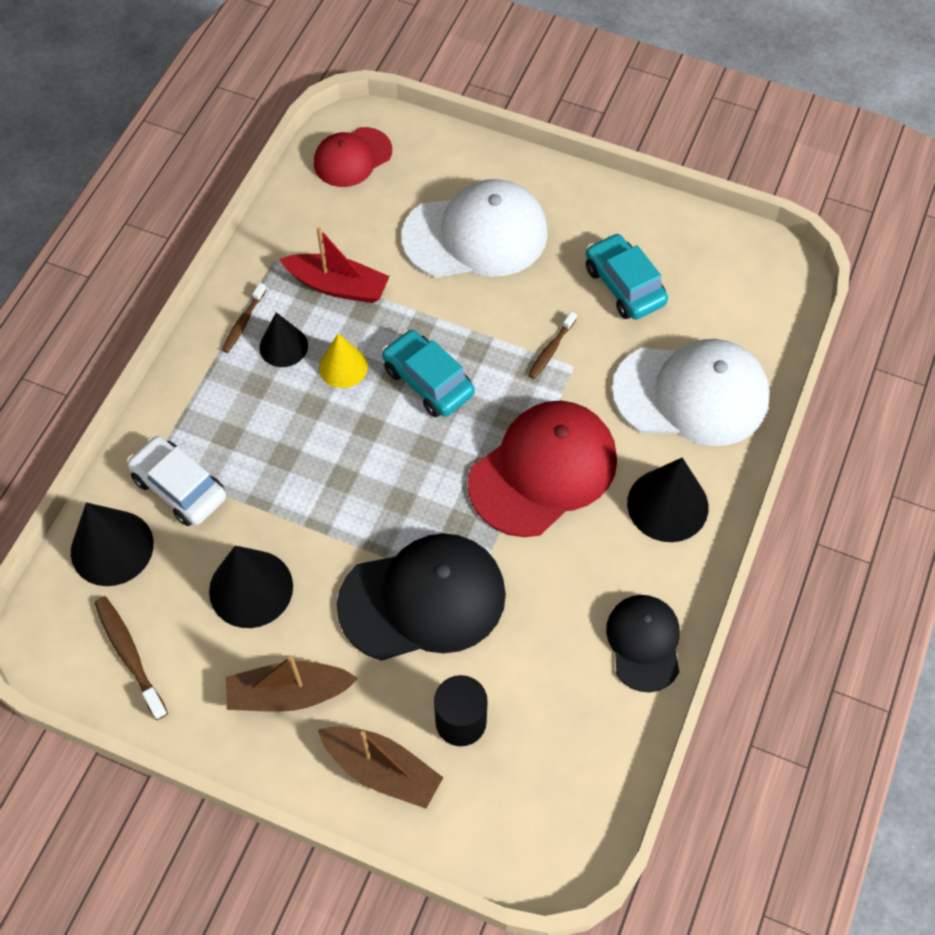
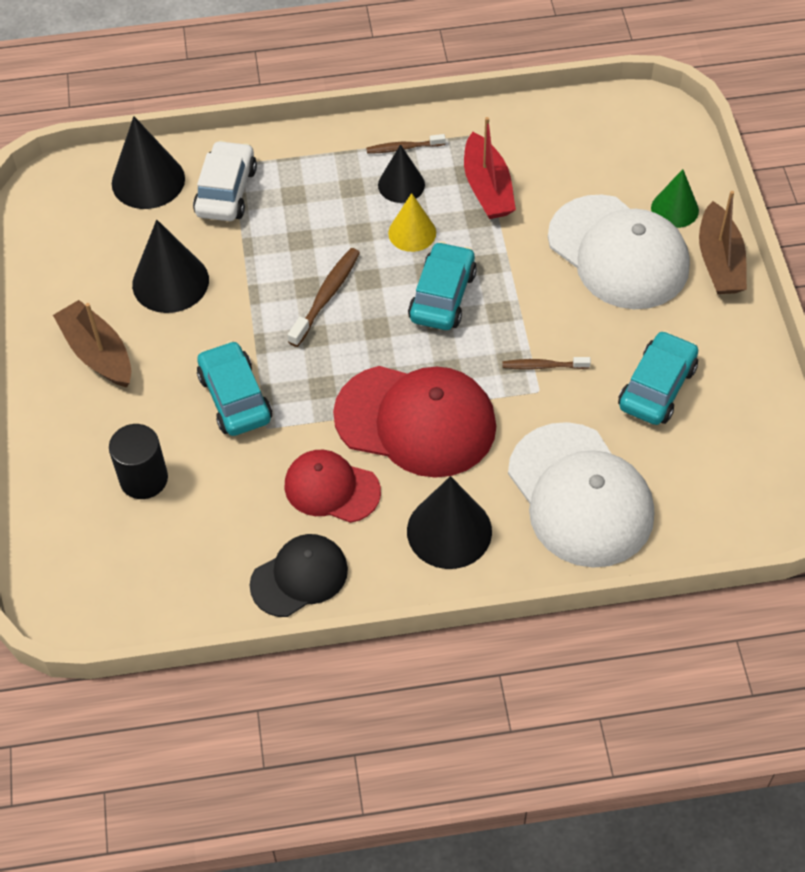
camera: 60 degrees right, 5 degrees down
brown toothbrush [94,596,168,720] -> brown toothbrush moved to [288,248,360,347]
red cap [314,127,392,187] -> red cap moved to [285,450,381,523]
brown boat [318,726,443,809] -> brown boat moved to [699,191,747,294]
black cap [337,533,506,661] -> turquoise car [197,341,272,436]
none -> green cone [651,169,699,228]

